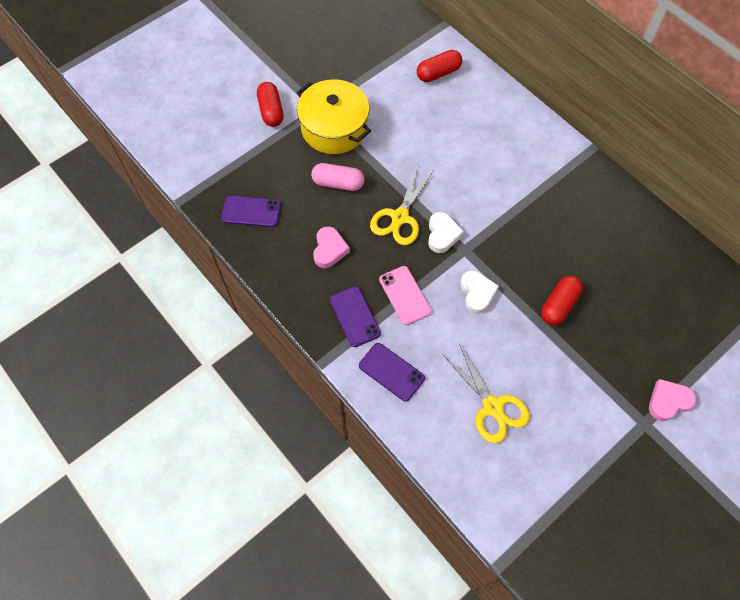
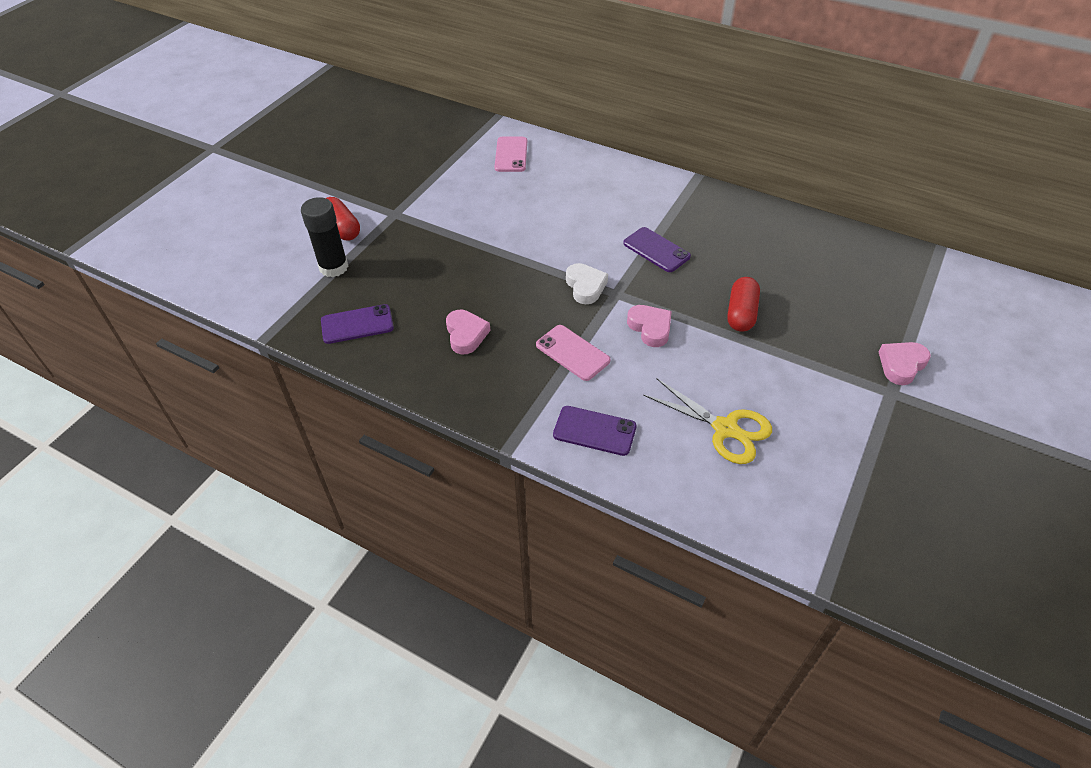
camera: 20 degrees left, 15 degrees down
yellow pot [297,79,371,154] -> none
pink capsule [311,163,365,191] -> none
purple phone [330,286,381,347] -> purple phone moved to [623,227,691,272]
yellow scissors [370,166,433,245] -> none
red capsule [417,50,462,82] -> pink phone [495,137,527,172]
white heart [460,270,499,314] -> pink heart [627,305,672,347]
none -> black glue stick [301,197,349,277]

